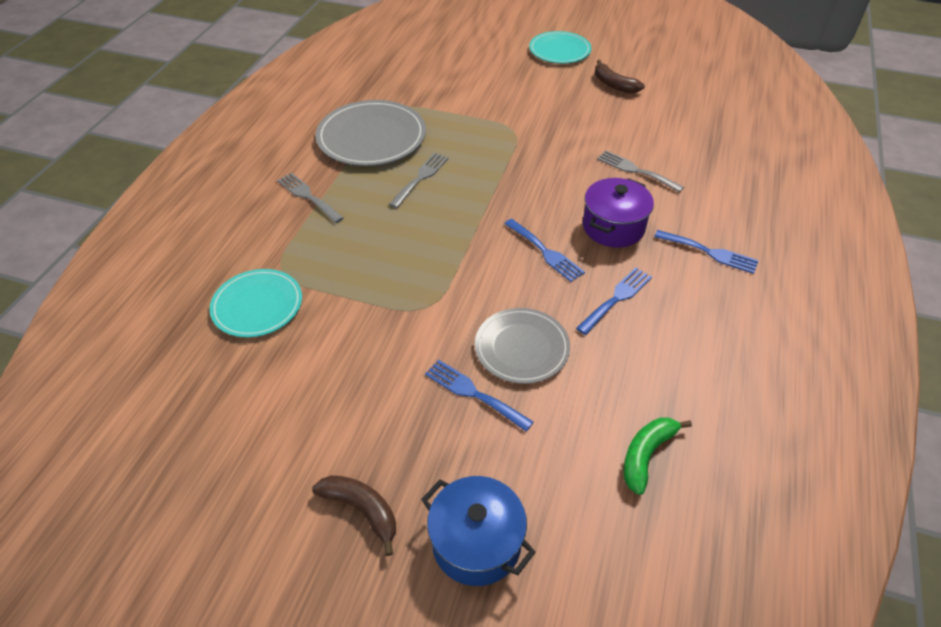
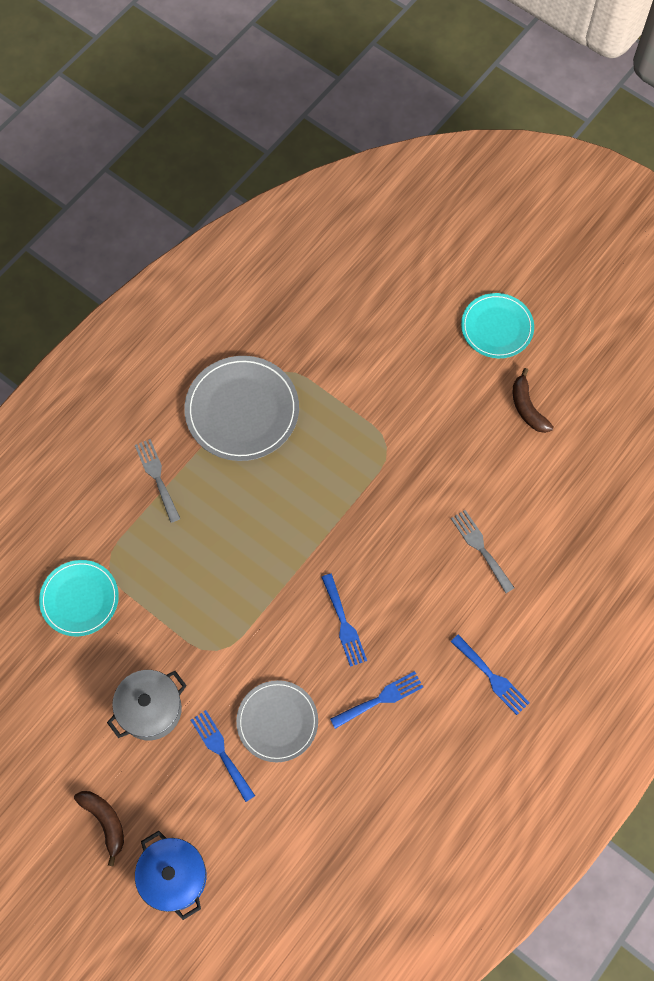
camera: 20 degrees right, 20 degrees up
grey fork [389,152,449,208] -> none
purple pot [583,178,654,248] -> none
green banana [623,418,692,495] -> none
none -> grey pot [107,670,187,740]

